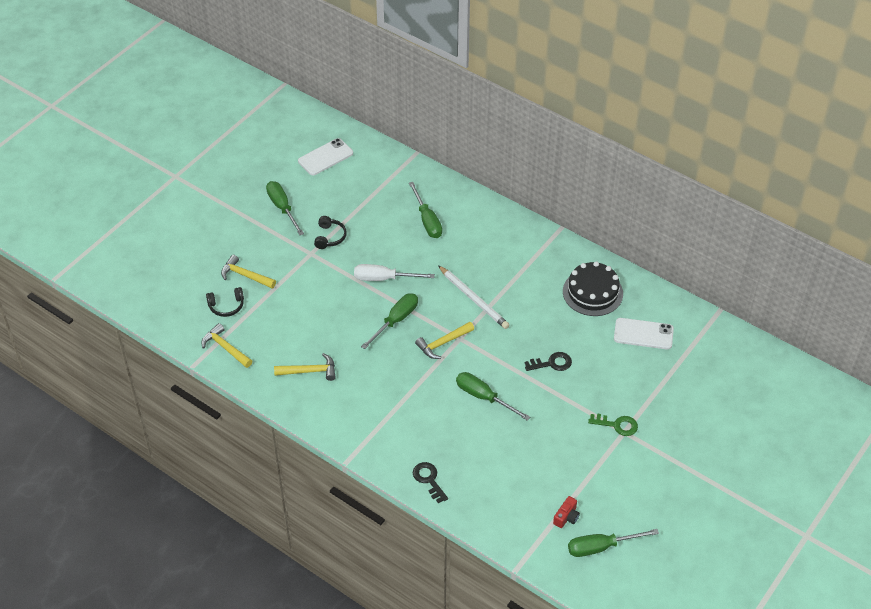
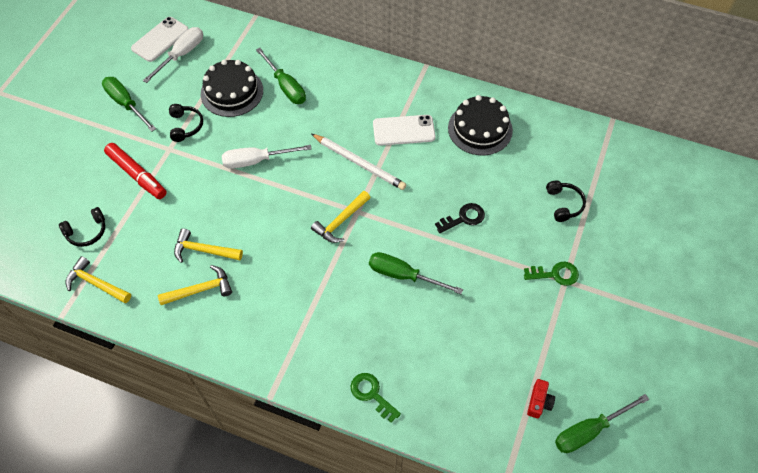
camera: 15 degrees left, 10 degrees up
yellow hammer [221,255,276,288] -> yellow hammer moved to [174,228,243,263]
green screwdriver [361,293,418,349] -> none
black key [413,462,448,504] -> green key [350,373,401,423]
white phone [614,318,674,349] -> white phone moved to [373,115,436,146]
none -> red marker [104,143,167,199]
none -> white screwdriver [143,27,203,83]
none -> black cake [201,60,263,117]
none -> black headphones [546,180,586,222]

